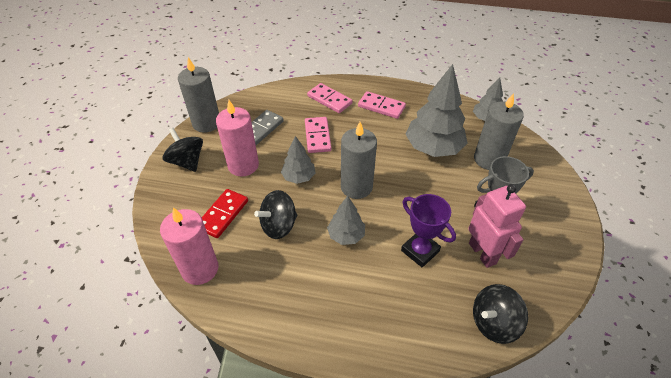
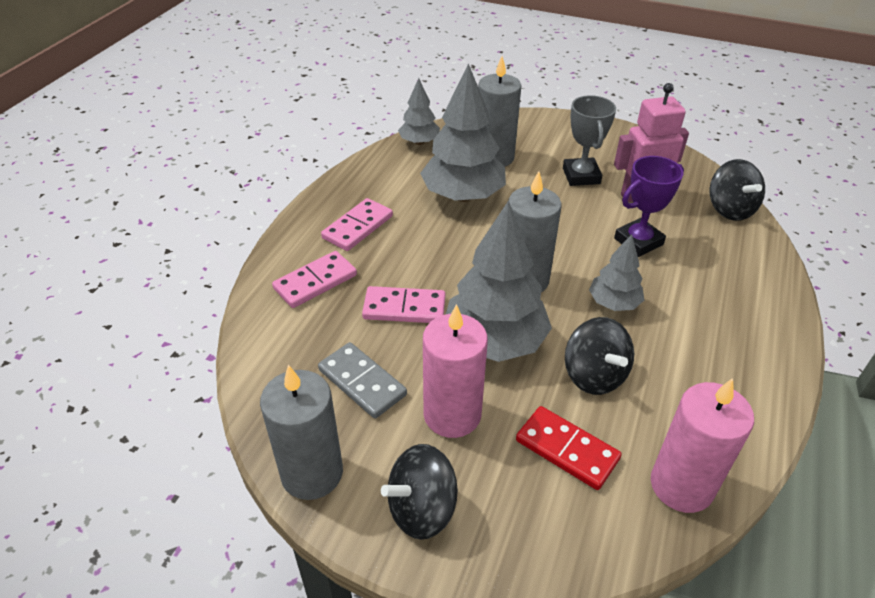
camera: 80 degrees left, 5 degrees down
grey tree [281,136,316,184] -> grey tree [446,201,552,362], size x1.84

